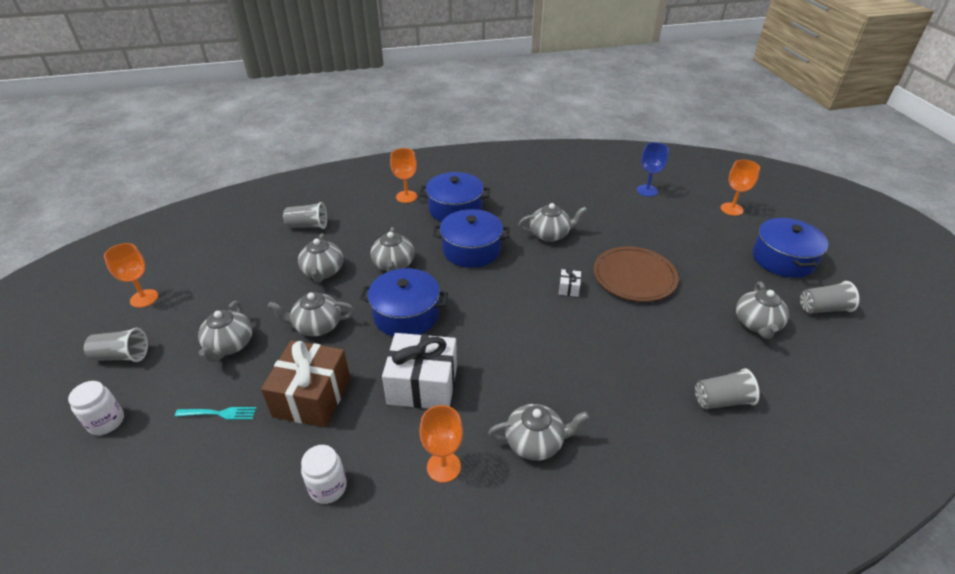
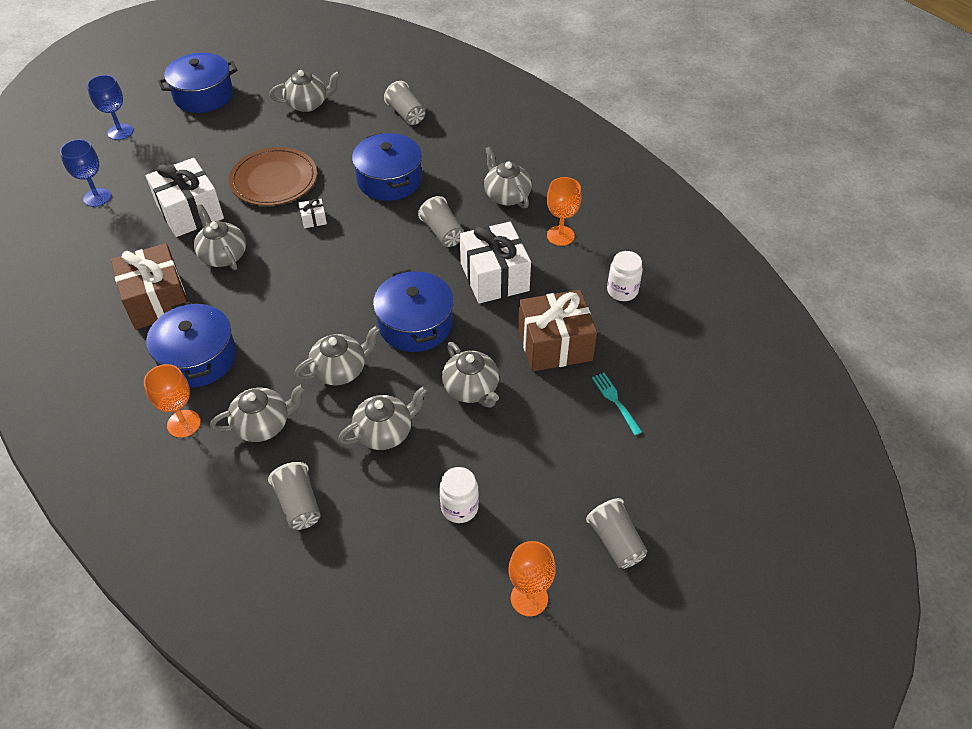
camera: 115 degrees left, 10 degrees up
white jar [68,381,124,435] -> white jar moved to [439,467,479,523]
grey teapot [198,301,252,363] -> grey teapot moved to [210,384,306,442]
blue pot [433,209,510,268] -> blue pot moved to [352,133,422,201]
orange goblet [721,160,760,216] -> blue goblet [87,75,133,140]
grey cup [800,281,859,314] -> grey cup moved to [418,196,464,247]
none -> brown gift [111,243,188,329]
none -> white gift [146,158,224,237]

